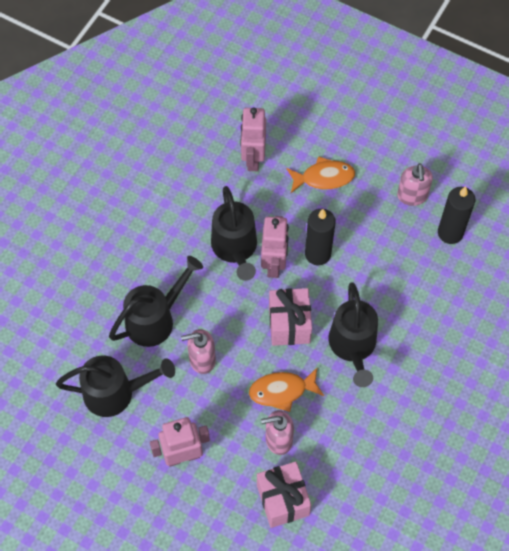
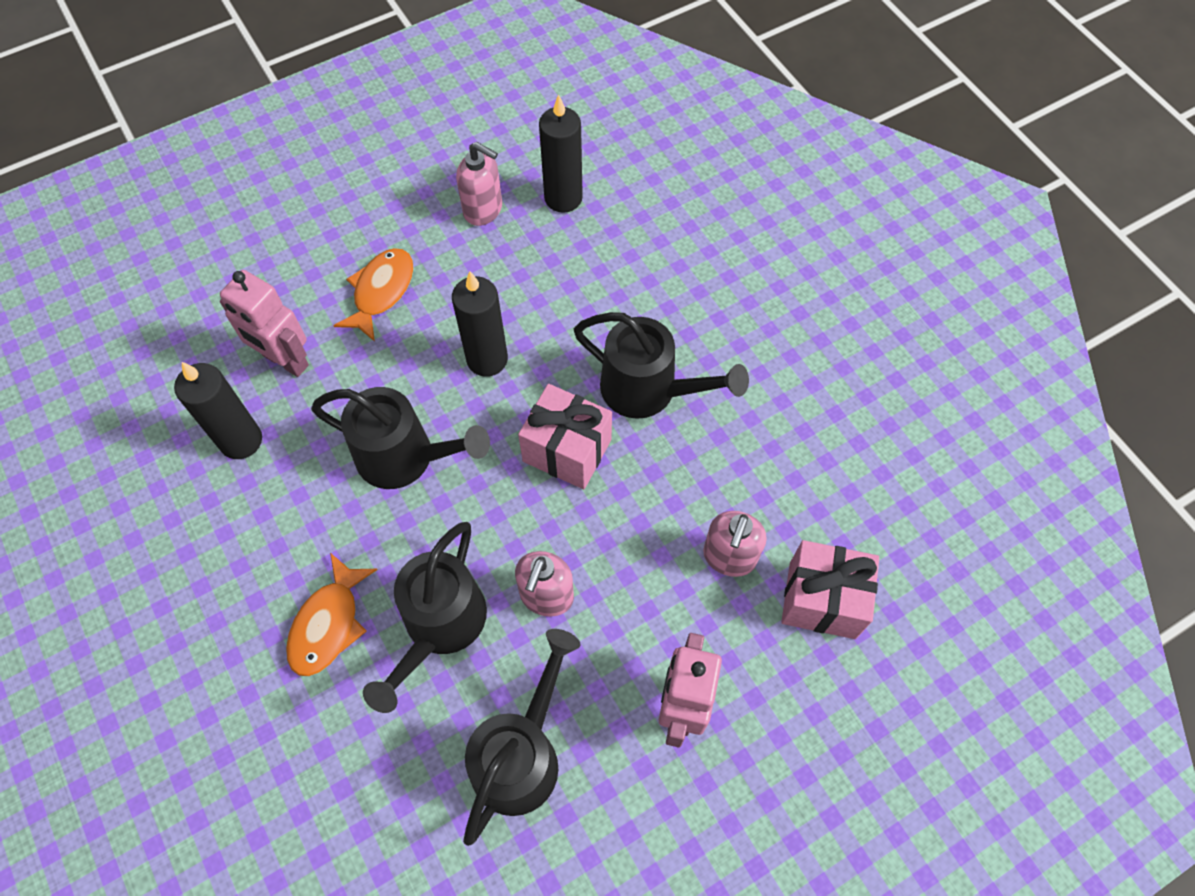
camera: 60 degrees left, 0 degrees up
black watering can [109,256,203,347] -> black watering can turned 150 degrees counterclockwise [363,522,487,713]
orange fish [249,367,324,412] -> orange fish moved to [286,553,378,676]
pink robot [261,216,289,278] -> none
none -> black candle [174,362,262,459]

